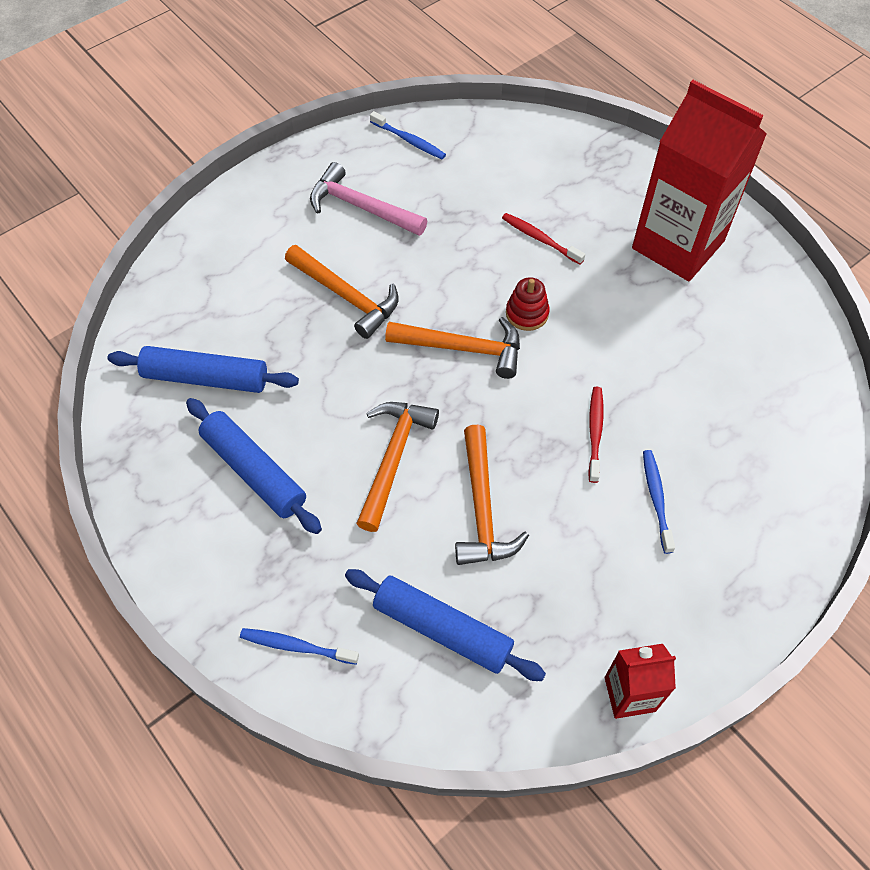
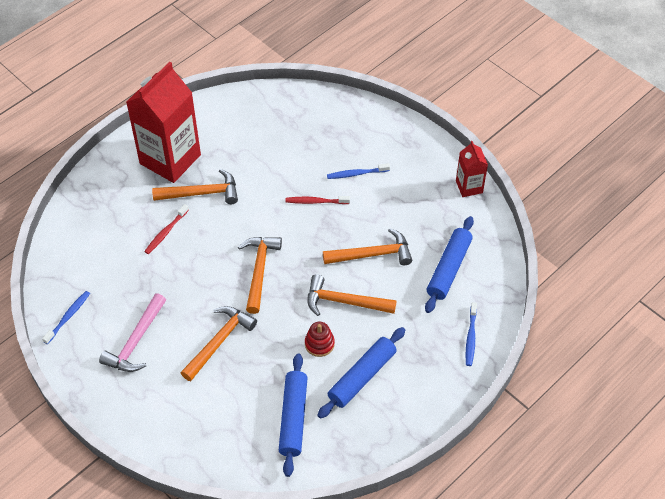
camera: 95 degrees left, 5 degrees down
red stacking toy [506,277,550,331] -> red stacking toy moved to [305,322,335,357]
none -> orange hammer [152,169,238,204]

